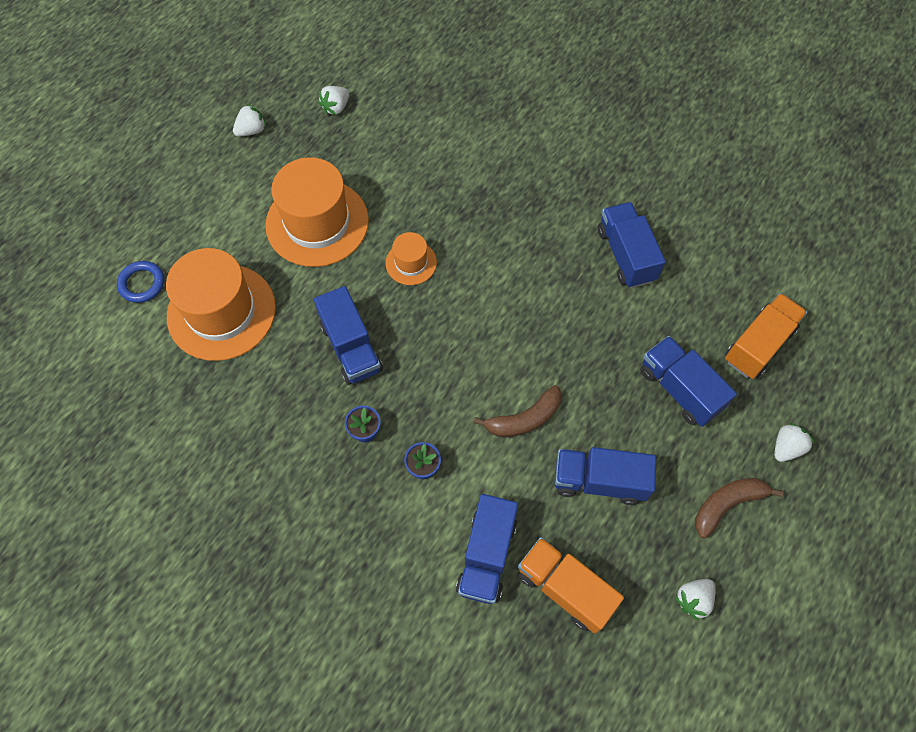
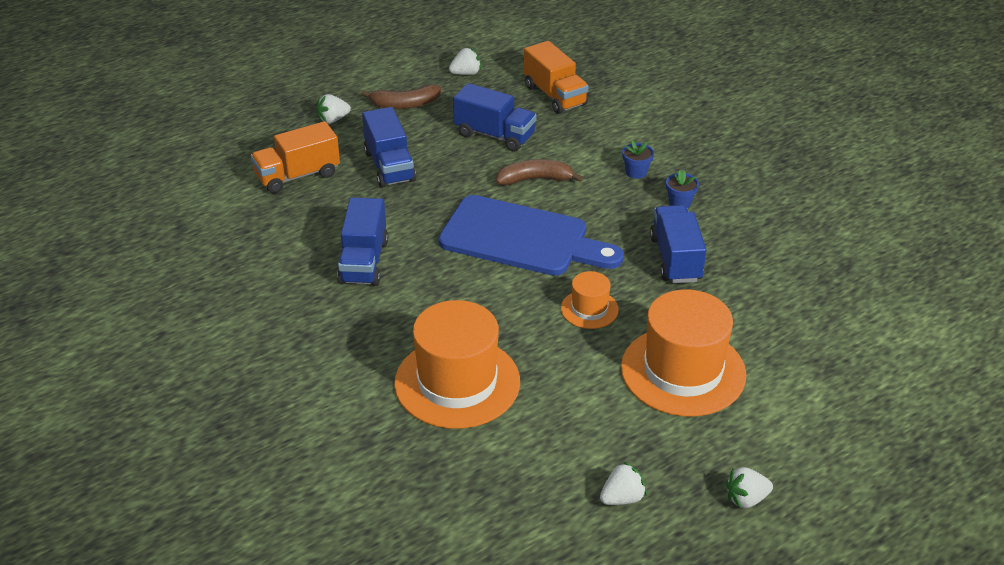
camera: 160 degrees left, 25 degrees down
blue ring [117,261,164,303] -> none
orange hat [166,248,276,361] -> orange hat moved to [394,300,520,429]
blue truck [456,494,518,604] -> none
none -> blue cutting board [438,195,624,276]

